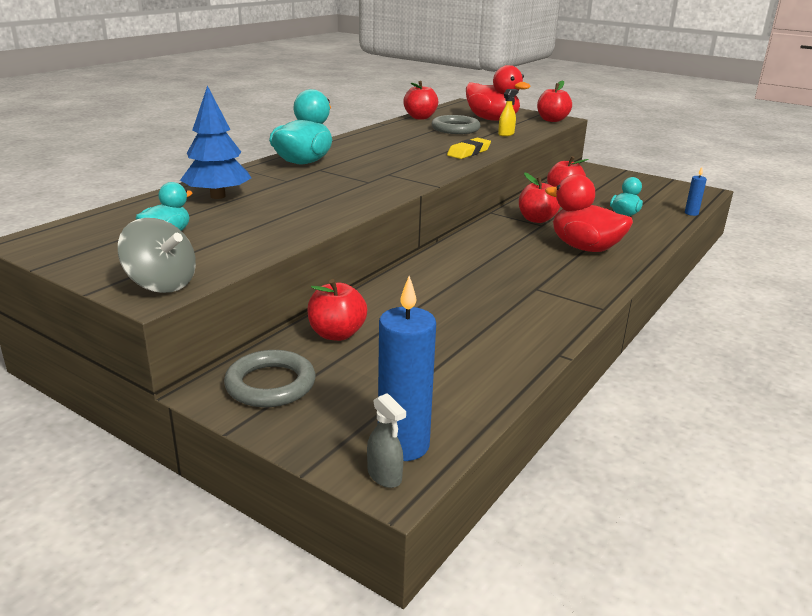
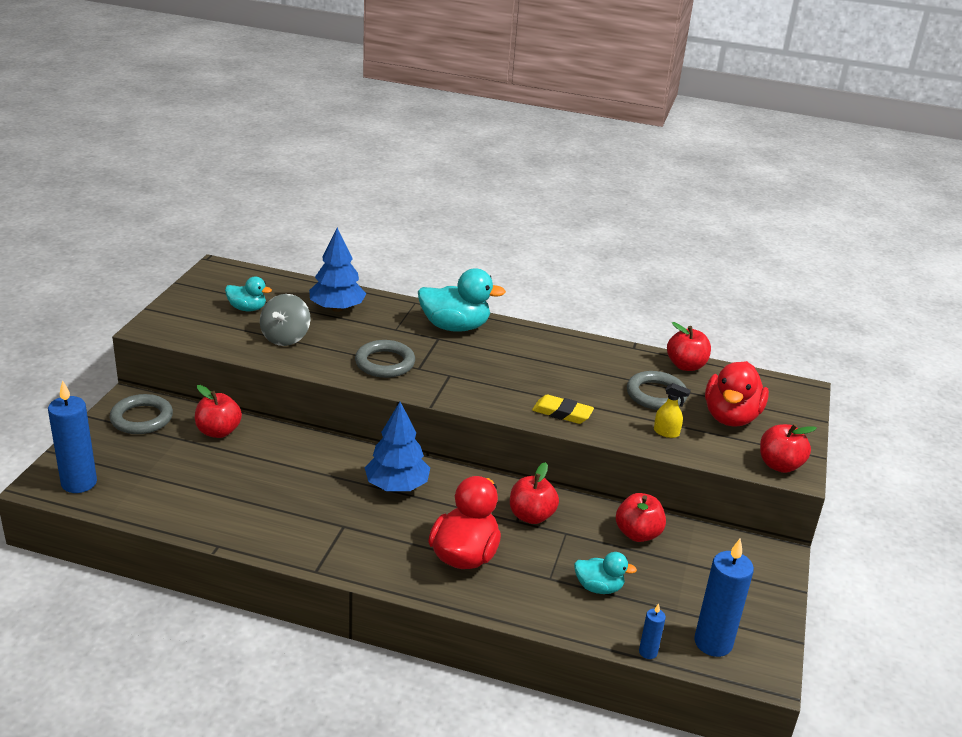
camera: 70 degrees right, 5 degrees up
grey spinning top [118,218,196,293] -> grey spinning top moved to [260,294,311,346]
grey spray bottle [367,393,406,488] -> none
none -> grey ring [355,340,415,378]
none -> blue tree [364,402,430,491]
none -> blue candle [694,539,754,657]

